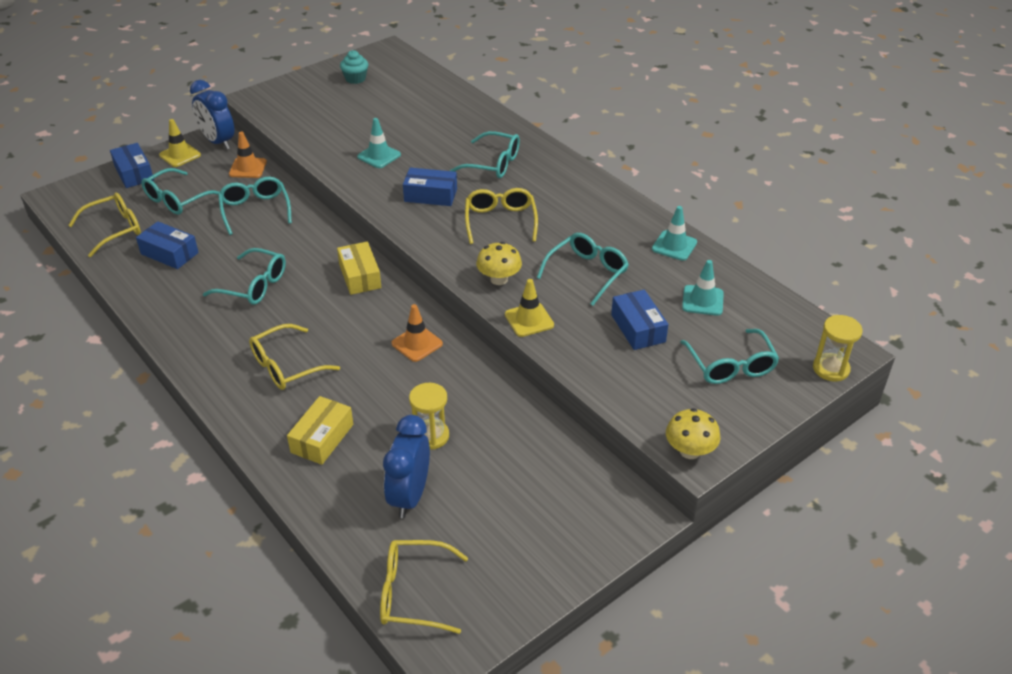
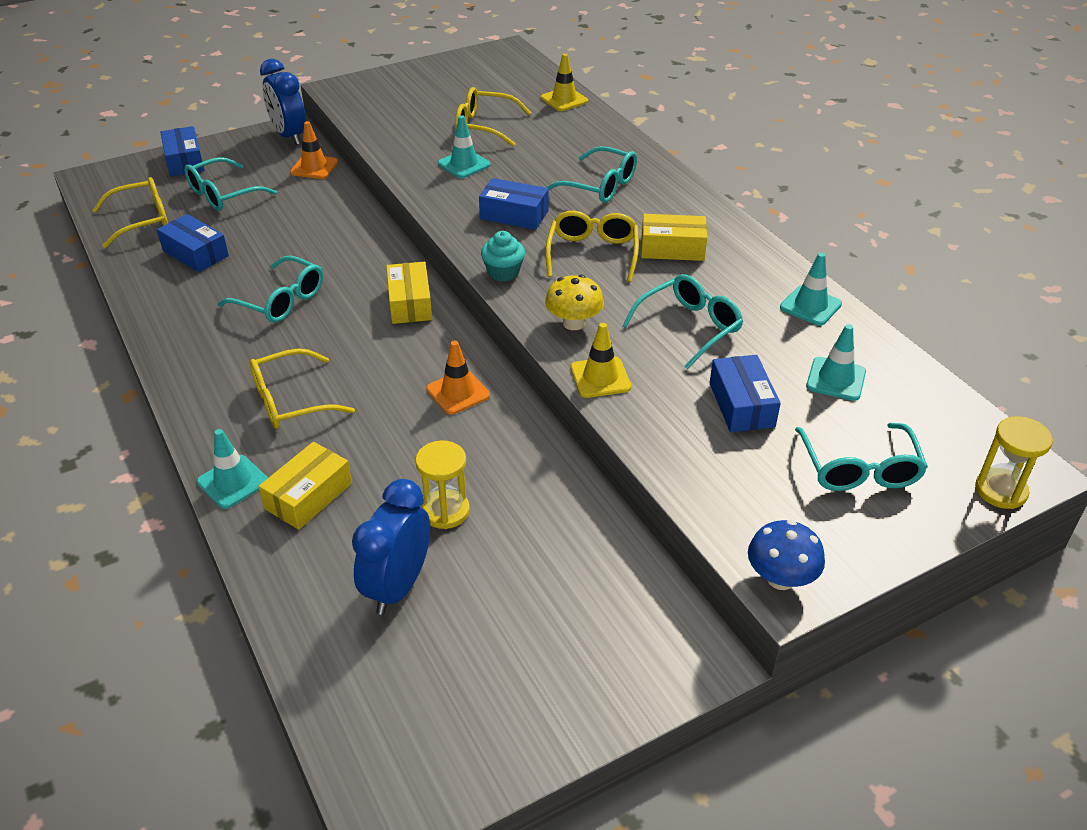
camera: 10 degrees right, 0 degrees up
yellow traffic cone [159,119,201,167] -> yellow traffic cone moved to [541,53,588,111]
turquoise glasses [218,177,292,235] -> none
turquoise cupcake [340,50,368,84] -> turquoise cupcake moved to [481,231,525,281]
yellow glasses [380,540,468,634] -> yellow glasses moved to [455,87,531,147]
yellow mushroom [666,408,720,459] -> blue mushroom [748,520,825,590]
none -> turquoise traffic cone [197,429,268,509]
none -> yellow box [641,214,707,261]

